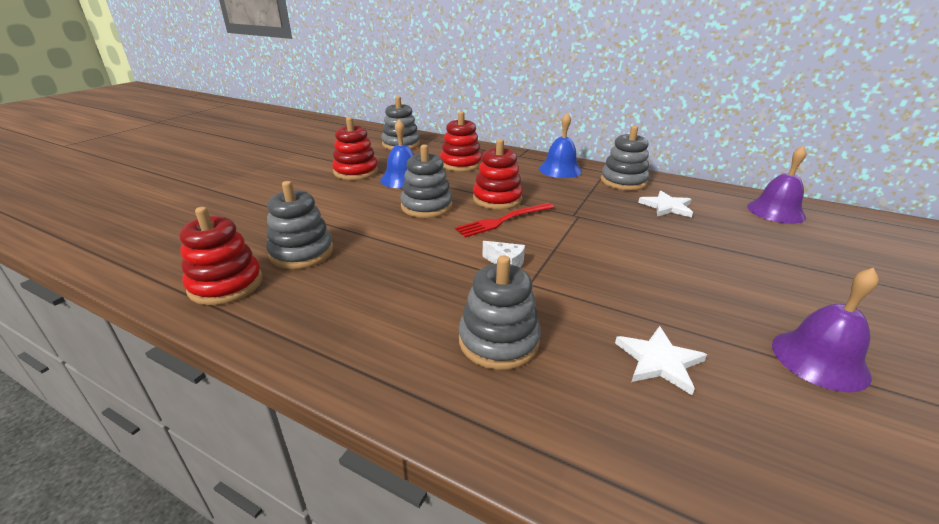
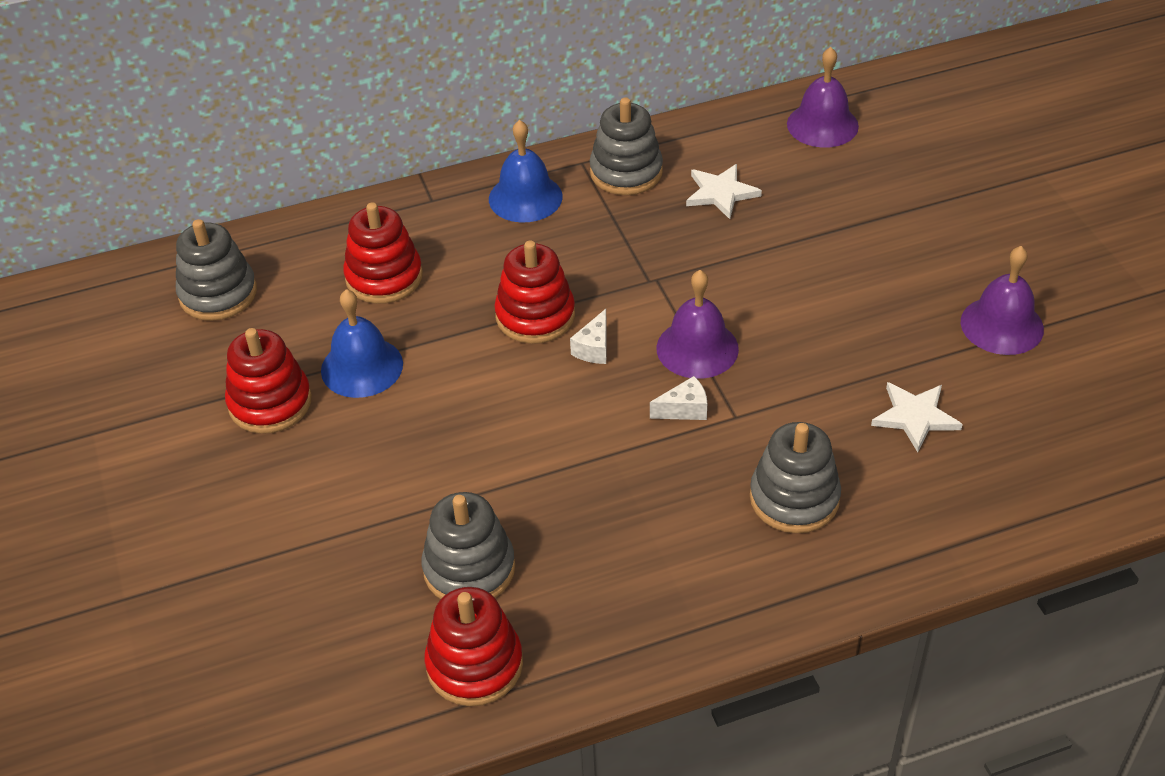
camera: 45 degrees left, 15 degrees up
grey stacking toy [400,144,453,218] -> none
red fork [455,203,554,237] -> white cheese [570,309,607,364]
none -> purple bell [657,270,739,379]

